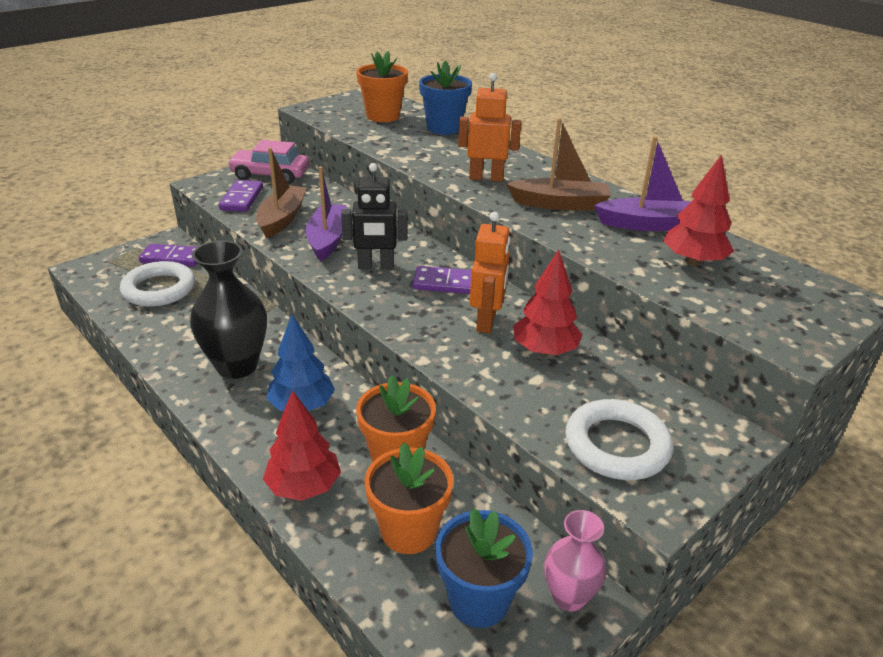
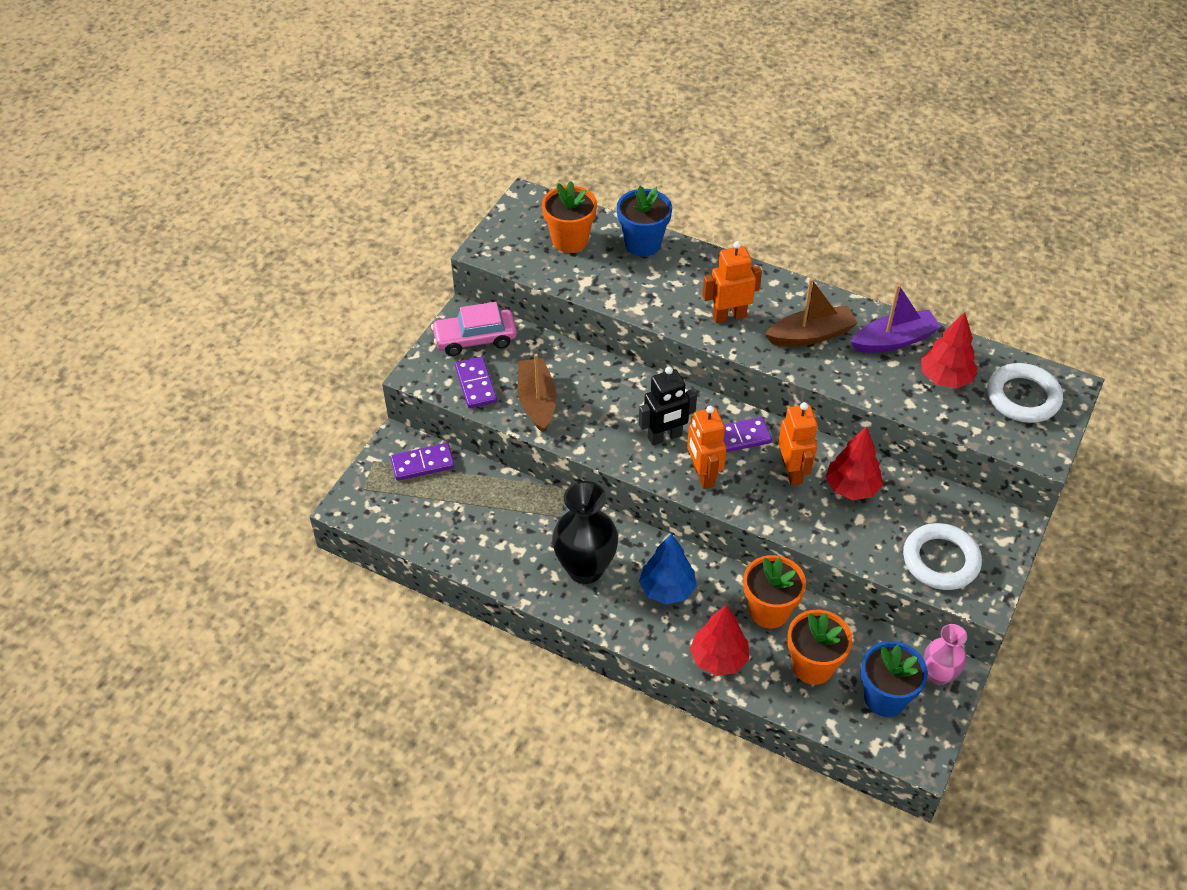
camera: 20 degrees left, 15 degrees up
white ring [120,261,195,307] -> white ring moved to [987,363,1063,423]
purple boat [306,167,347,262] -> none
none -> orange robot [687,406,726,489]

